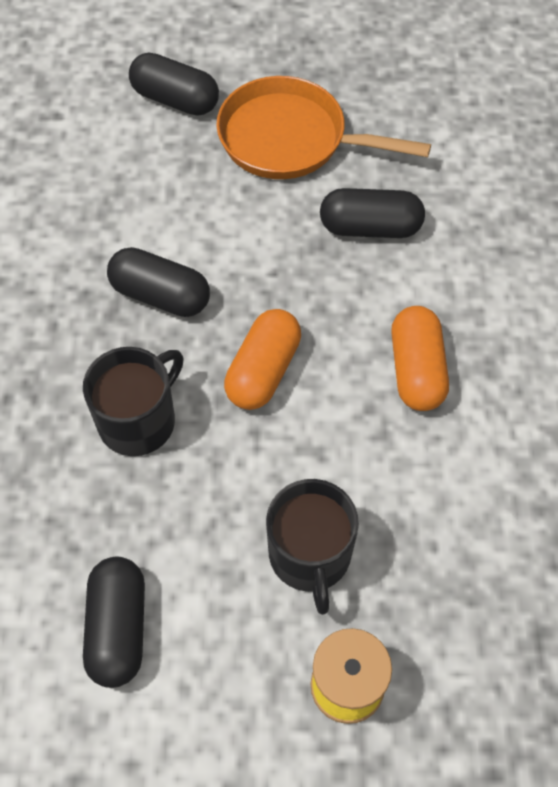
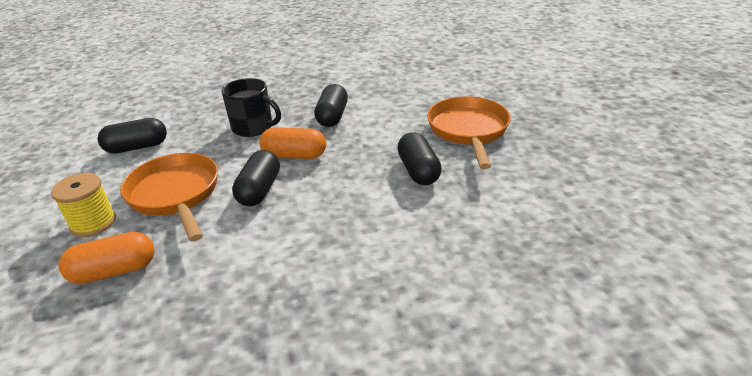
camera: 75 degrees right, 25 degrees down
black capsule [129,53,219,116] -> black capsule moved to [232,150,280,207]
black mug [266,479,359,615] -> orange pan [120,153,218,242]
orange capsule [391,306,449,411] -> orange capsule moved to [59,232,154,284]

